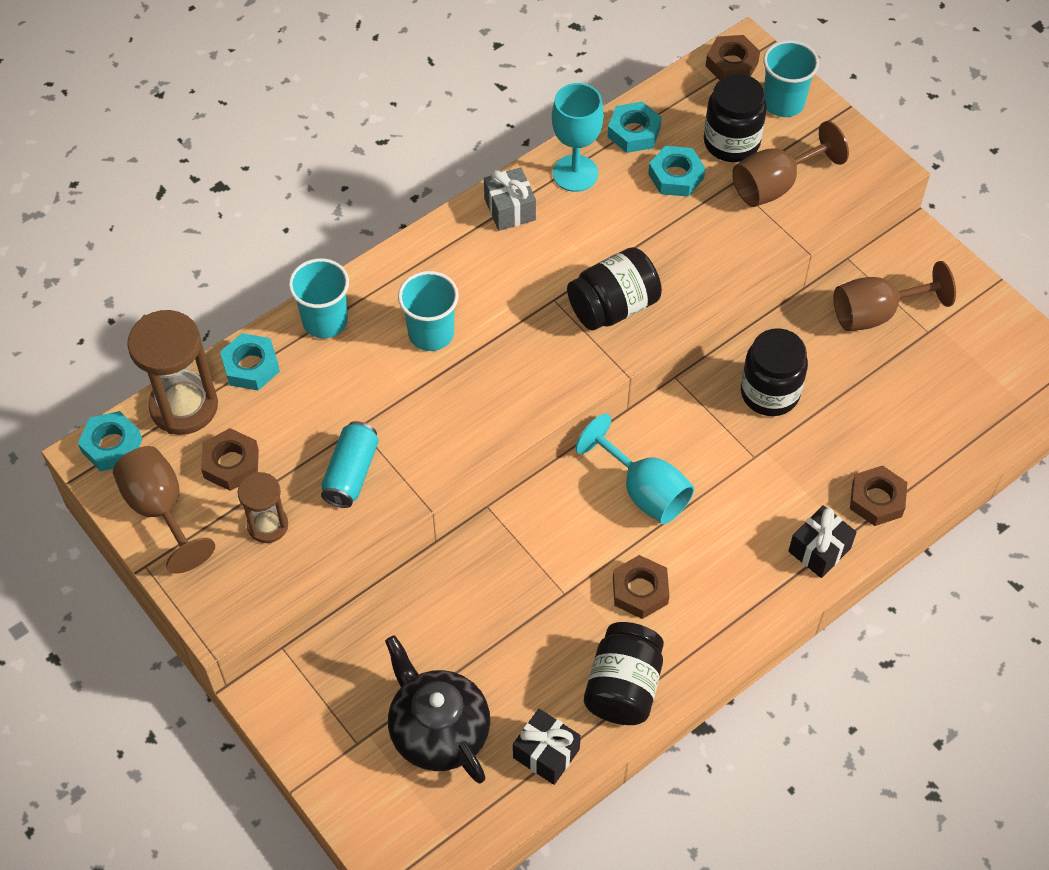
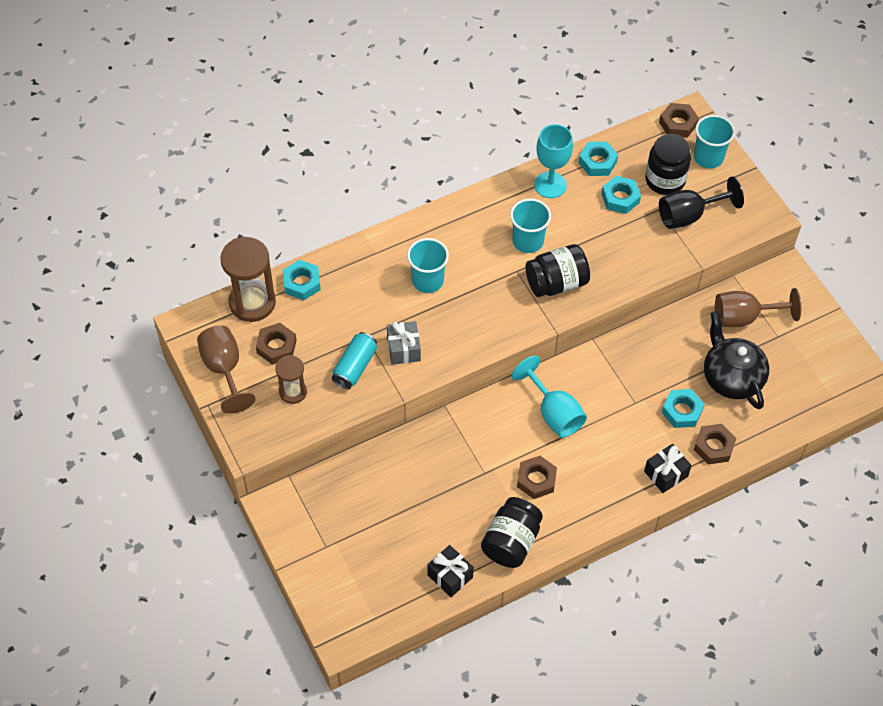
camera: 10 degrees right, 0 degrees up
turquoise nut [78,411,142,471] -> turquoise nut moved to [662,389,705,428]
turquoise cup [289,258,349,338] -> turquoise cup moved to [510,198,551,253]
black teapot [385,635,490,783] -> black teapot moved to [704,311,769,409]
grey gift [484,167,536,231] -> grey gift moved to [387,321,421,365]
brown goblet [732,121,849,207] -> black goblet [659,177,744,229]
black jar [741,328,808,416] -> none

